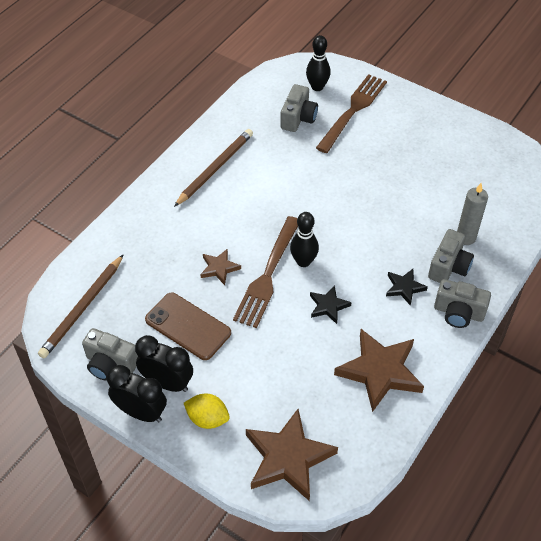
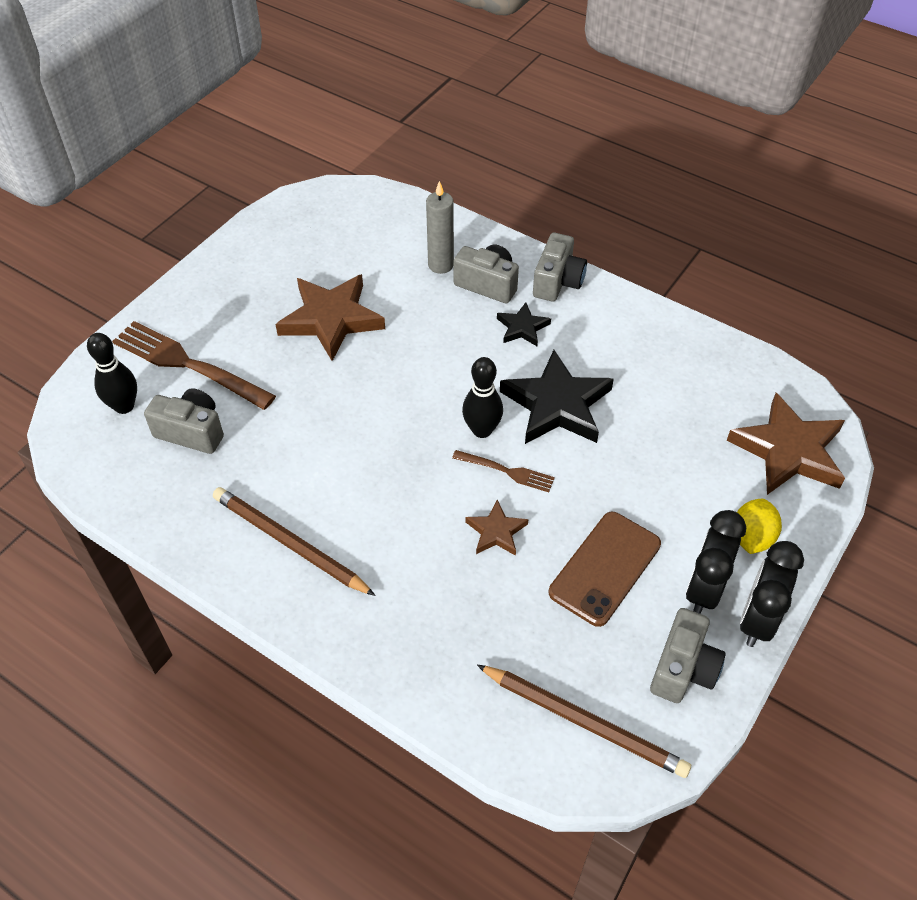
camera: 90 degrees left, 0 degrees up
brown fork [233,216,298,328] -> brown fork [452,450,555,492], size x0.52
black star [310,285,352,324] -> black star [500,350,614,444], size x1.97
brown star [334,329,424,412] -> brown star moved to [275,274,385,361]

